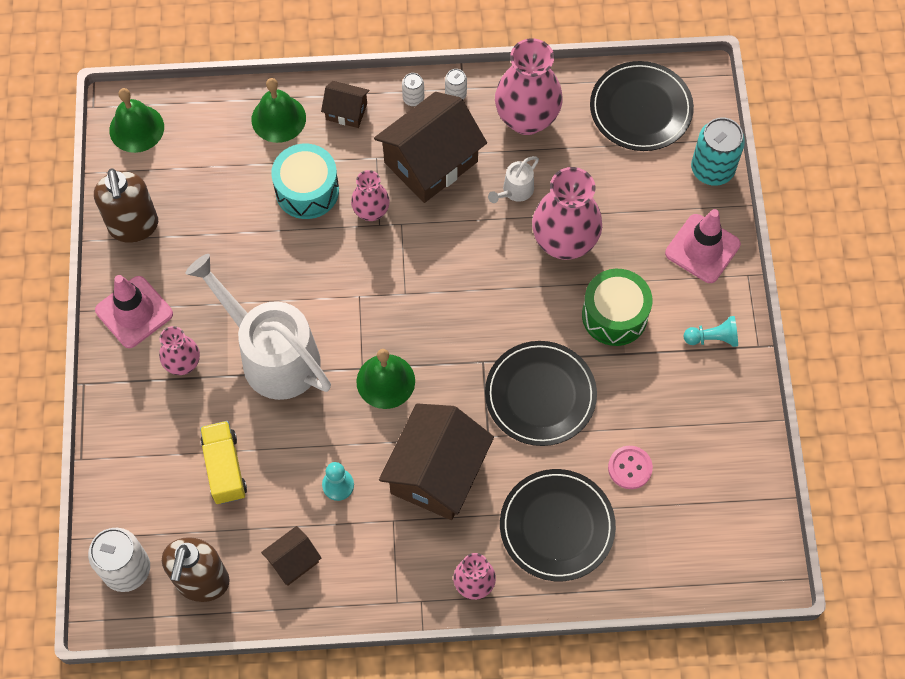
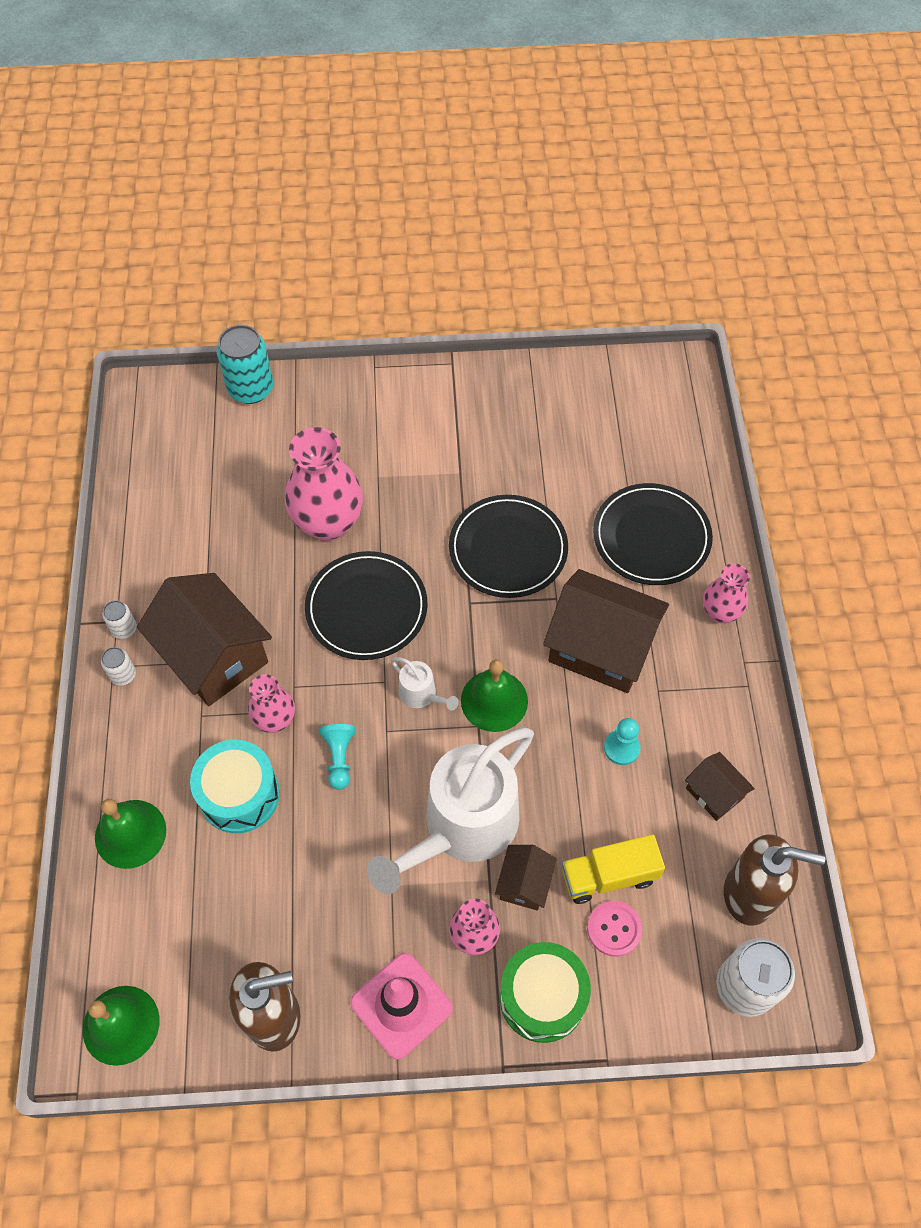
camera: 90 degrees left, 5 degrees down
brown house [321,81,369,128] -> brown house moved to [495,845,557,911]
white watering can [488,156,539,203] -> white watering can moved to [390,657,459,711]
pink vase [495,38,563,135] -> none
green drum [582,269,652,346] -> green drum moved to [500,942,591,1043]
black plate [590,61,694,151] -> black plate moved to [305,551,428,660]
pink button [608,446,653,489] -> pink button moved to [587,901,642,957]
pink traffic cone [665,209,741,283] -> none
turquoise pawn [684,316,738,347] -> turquoise pawn moved to [319,724,356,790]

